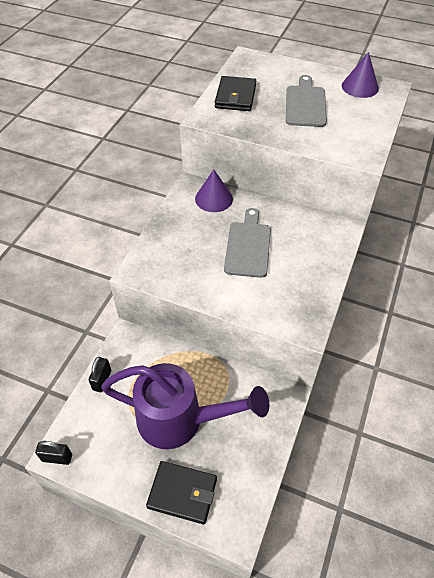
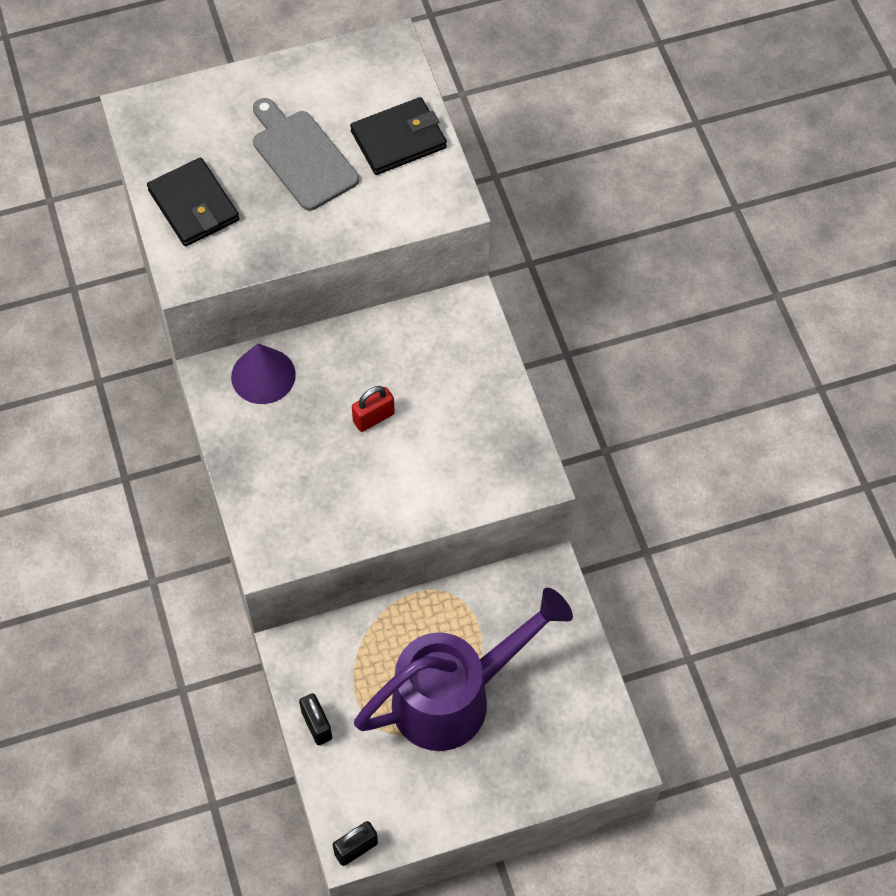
camera: 40 degrees left, 10 degrees up
black wallet [146,461,217,524] -> black wallet moved to [350,97,447,175]
grey cutting board [224,208,271,278] -> red padlock [352,386,395,432]
purple cone [342,52,379,98] -> none

